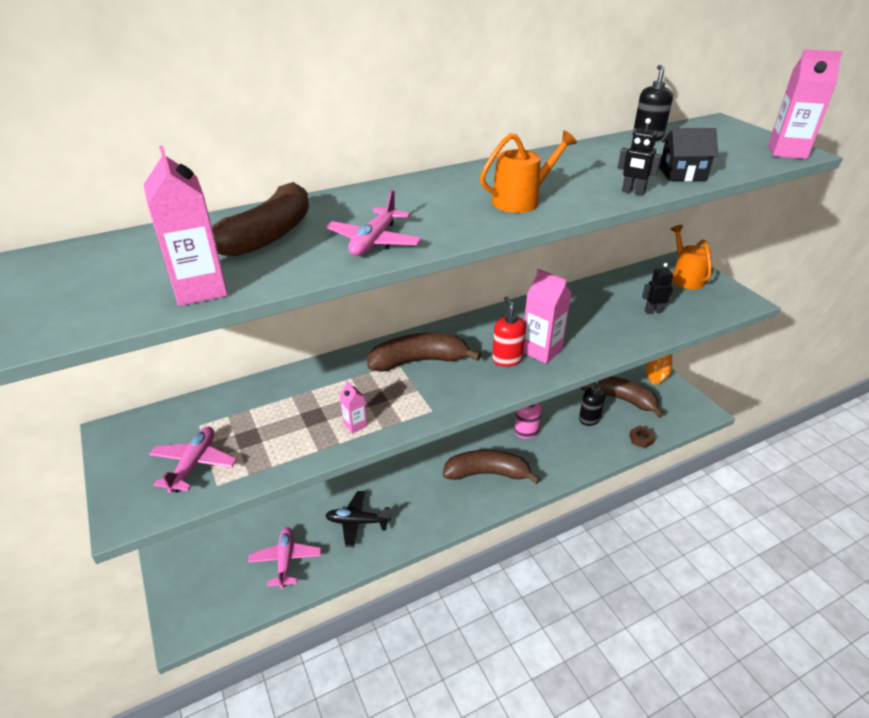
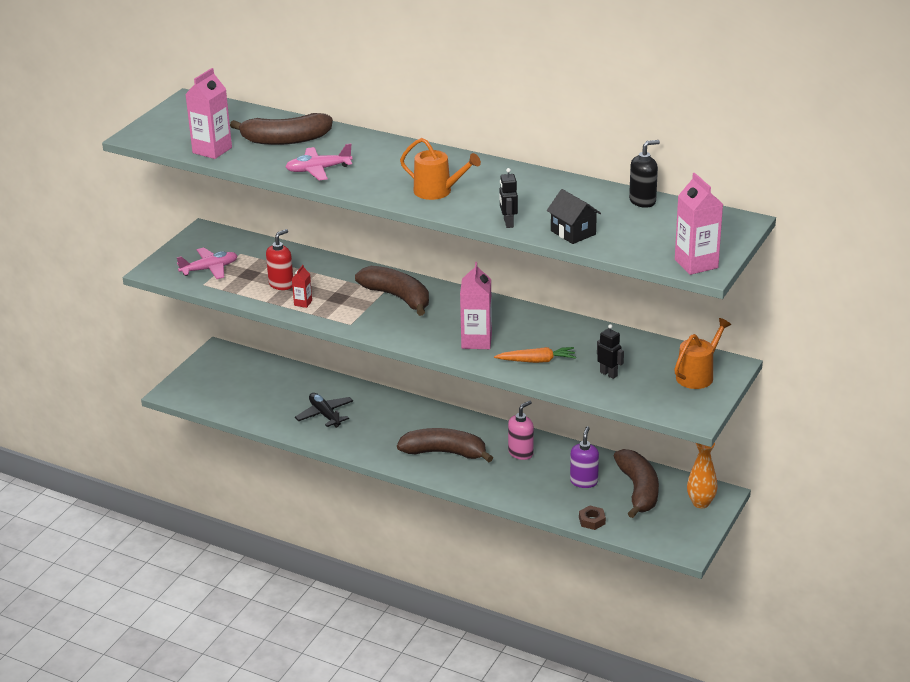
camera: 55 degrees right, 5 degrees down
pink plane [248,527,321,589] -> none
pink carton [340,381,367,433] -> red carton [292,265,312,308]
brown banana [443,450,541,484] -> brown banana turned 45 degrees counterclockwise [397,428,493,463]
red soap dispenser [492,297,526,367] -> red soap dispenser moved to [266,229,293,290]
black soap dispenser [579,381,606,426] -> purple soap dispenser [570,426,599,488]
none -> orange carrot [494,347,576,363]

